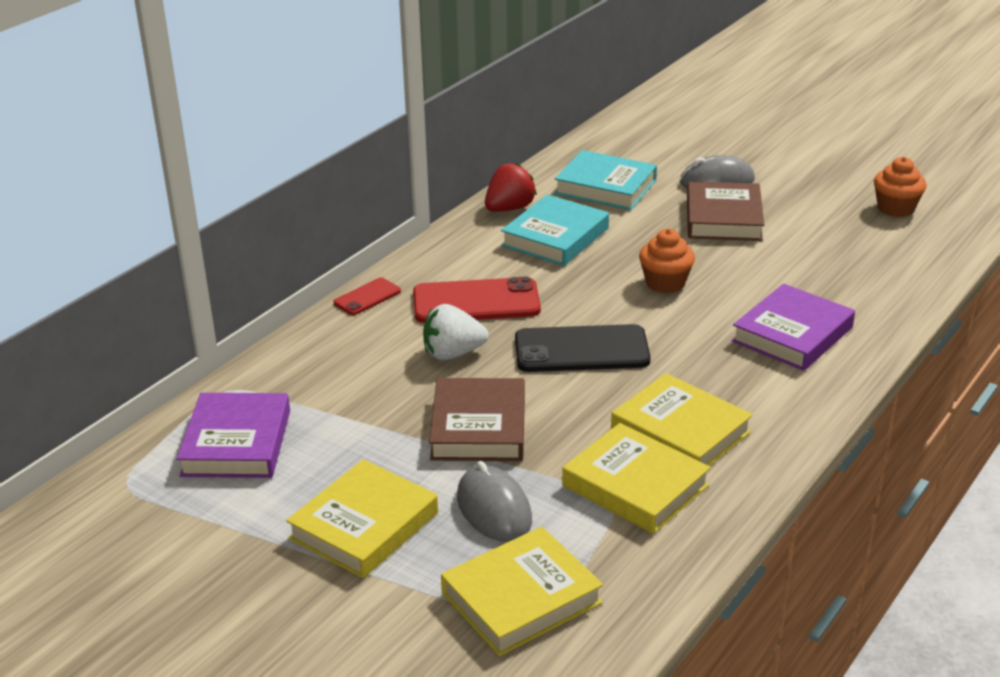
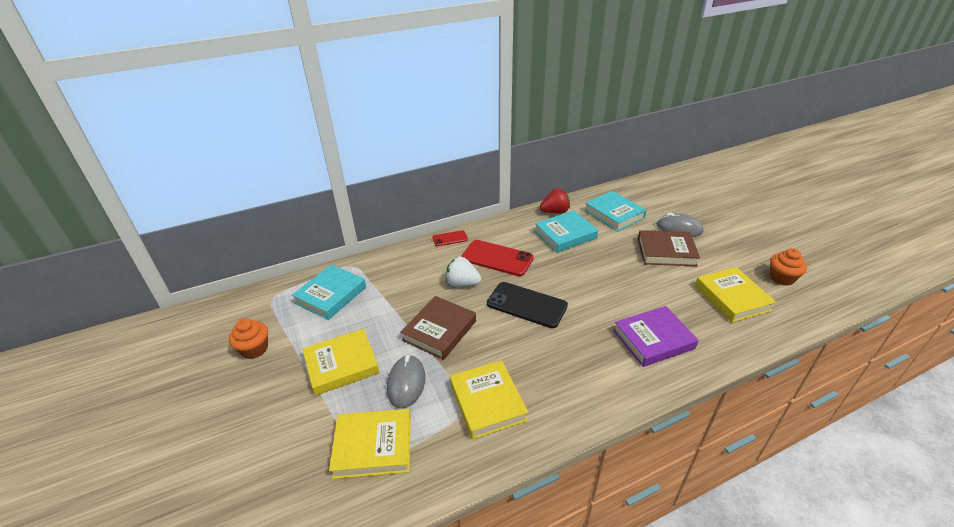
camera: 30 degrees right, 5 degrees up
purple book [177,393,290,478] -> turquoise book [292,264,366,320]
yellow book [611,373,753,466] -> yellow book moved to [695,267,776,322]
orange cupcake [639,229,695,293] -> orange cupcake moved to [229,318,268,359]
brown book [687,181,764,241] -> brown book turned 60 degrees clockwise [638,230,700,266]

